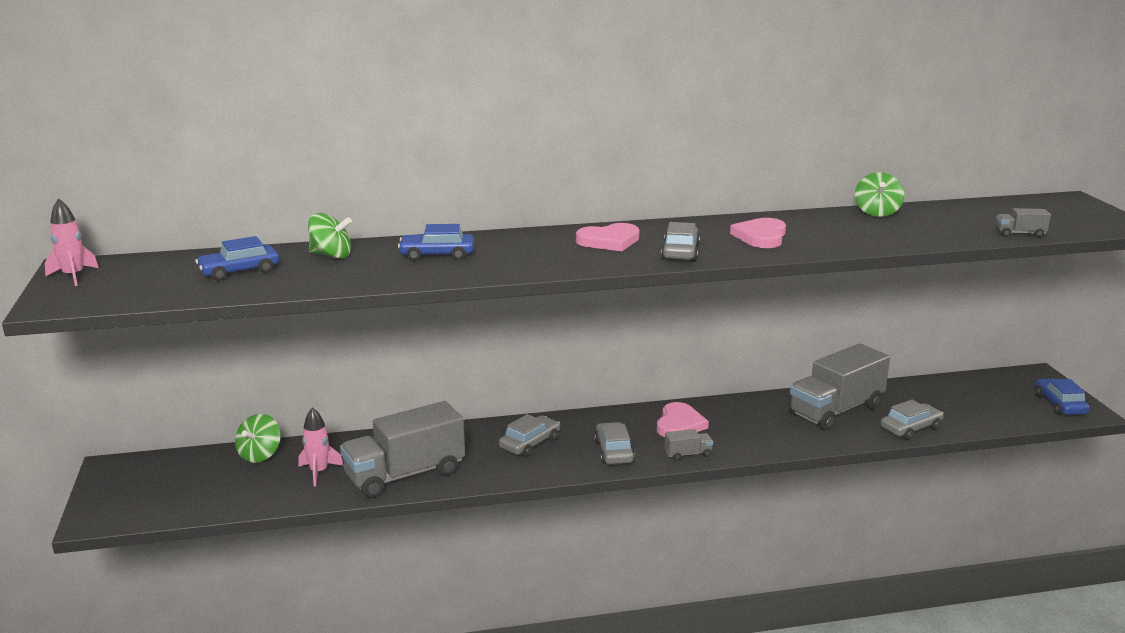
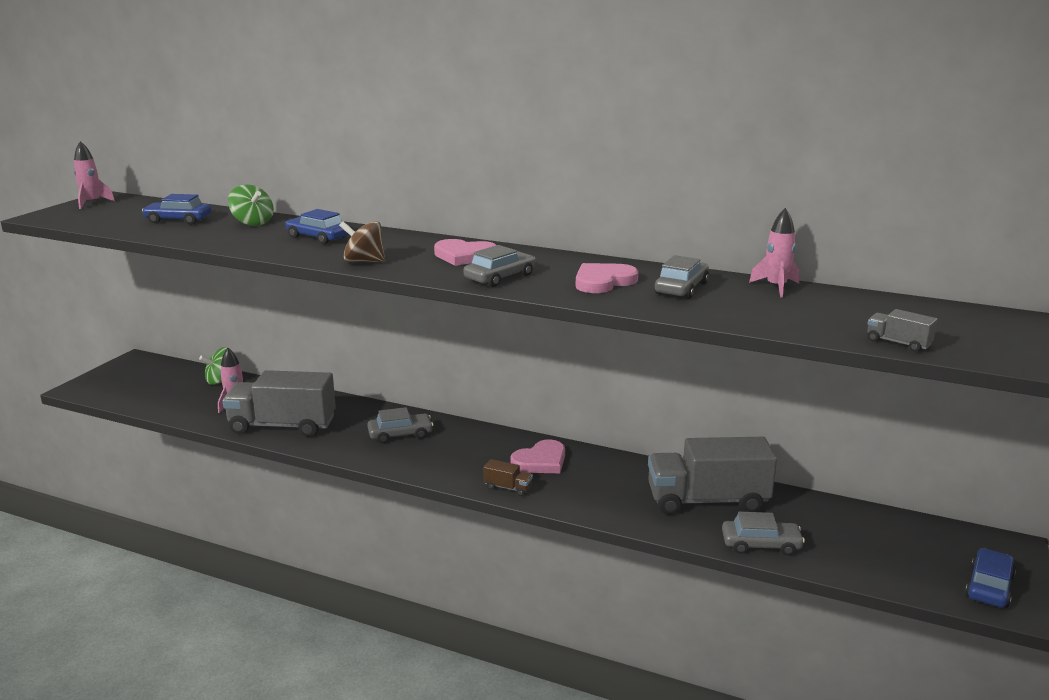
camera: 35 degrees right, 0 degrees up
grey car [594,422,635,464] -> grey car moved to [654,255,709,299]
grey truck [665,429,713,460] -> brown truck [483,459,533,496]
green spinning top [855,172,904,217] -> pink rocket [749,208,799,297]
none -> brown spinning top [339,221,385,263]

